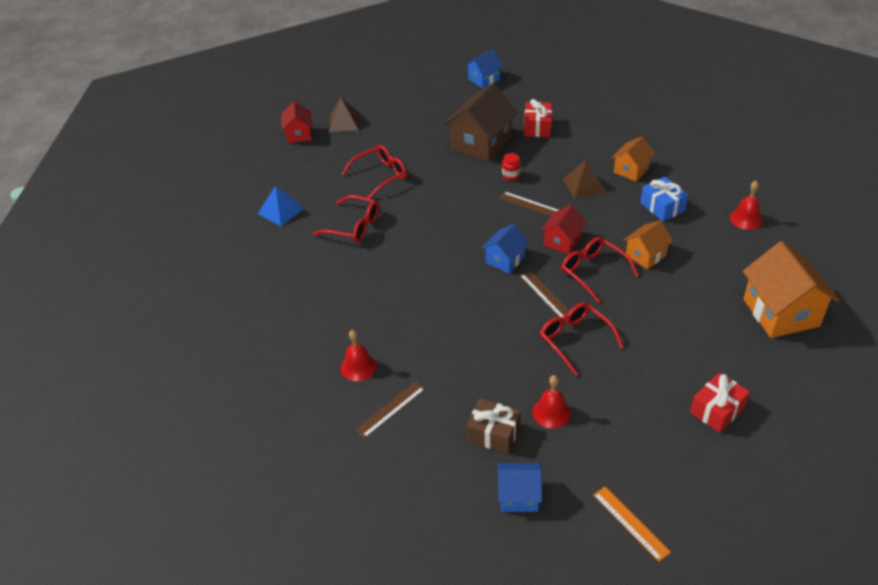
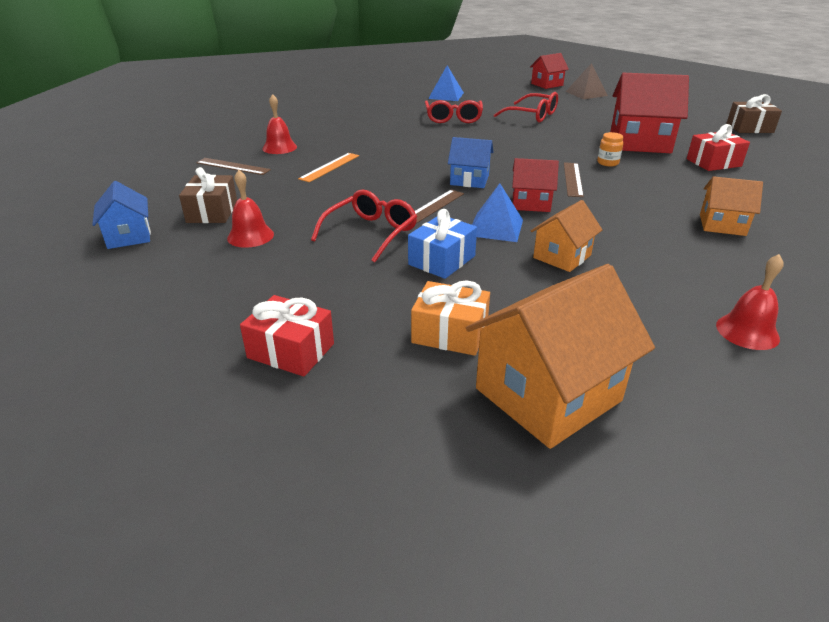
camera: 65 degrees right, 10 degrees down
brown house [444,83,518,162] -> red house [610,73,689,153]
blue house [465,49,503,88] -> brown gift [727,94,782,133]
red jar [502,153,520,181] -> orange jar [597,132,623,167]
red glasses [561,237,639,303] -> blue pyramid [472,183,523,242]
brown pyramid [563,160,605,199] -> none
orange ruler [593,487,671,561] -> orange ruler moved to [298,153,359,182]
orange house [624,220,673,269] -> orange house turned 75 degrees counterclockwise [531,200,603,272]
blue gift [640,177,688,222] -> blue gift moved to [408,209,477,279]
none -> orange gift [411,280,490,356]

